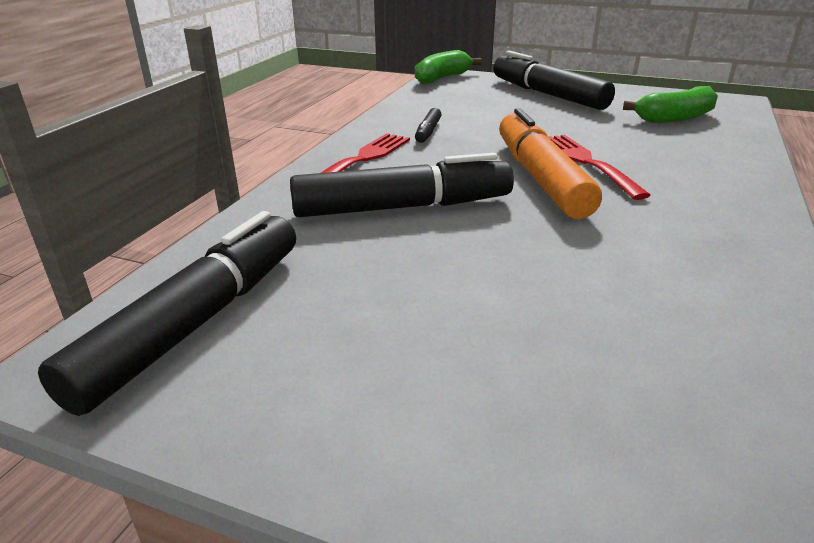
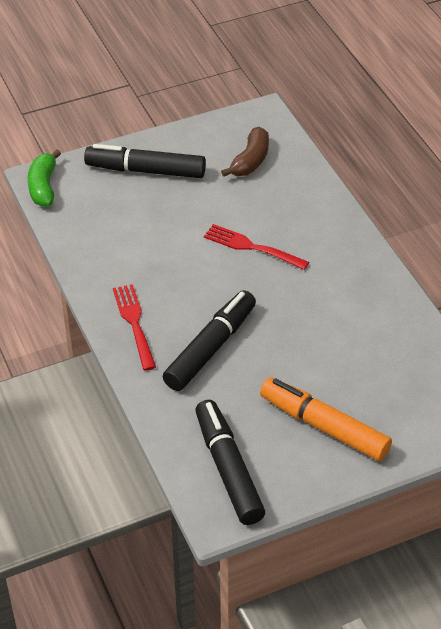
camera: 45 degrees left, 15 degrees up
black marker [415,108,442,143] -> none
orange marker [499,108,602,219] -> orange marker moved to [260,377,392,461]
green banana [623,86,718,123] -> brown banana [221,127,269,177]

